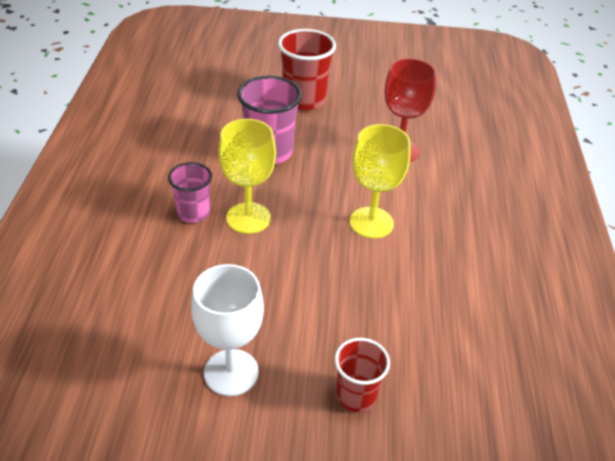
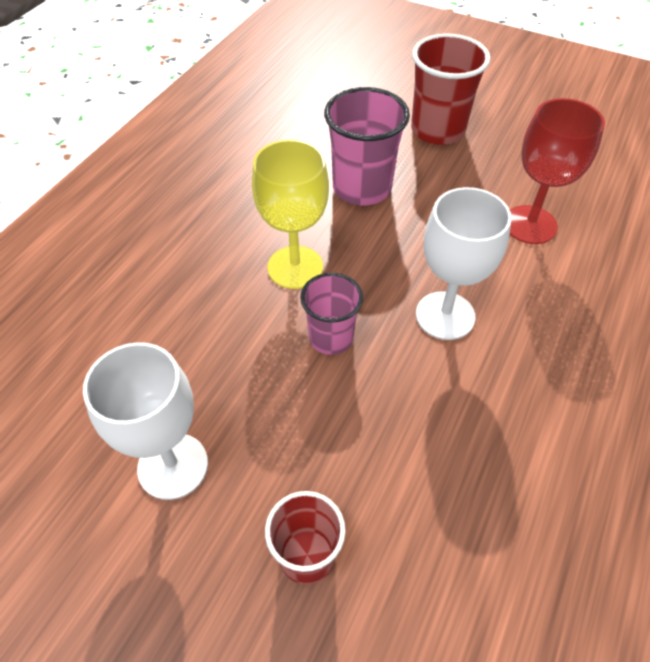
camera: 25 degrees right, 10 degrees up
pink cup [168,162,212,223] -> pink cup moved to [300,273,363,355]
yellow goblet [350,124,410,239] -> white goblet [416,187,512,340]

